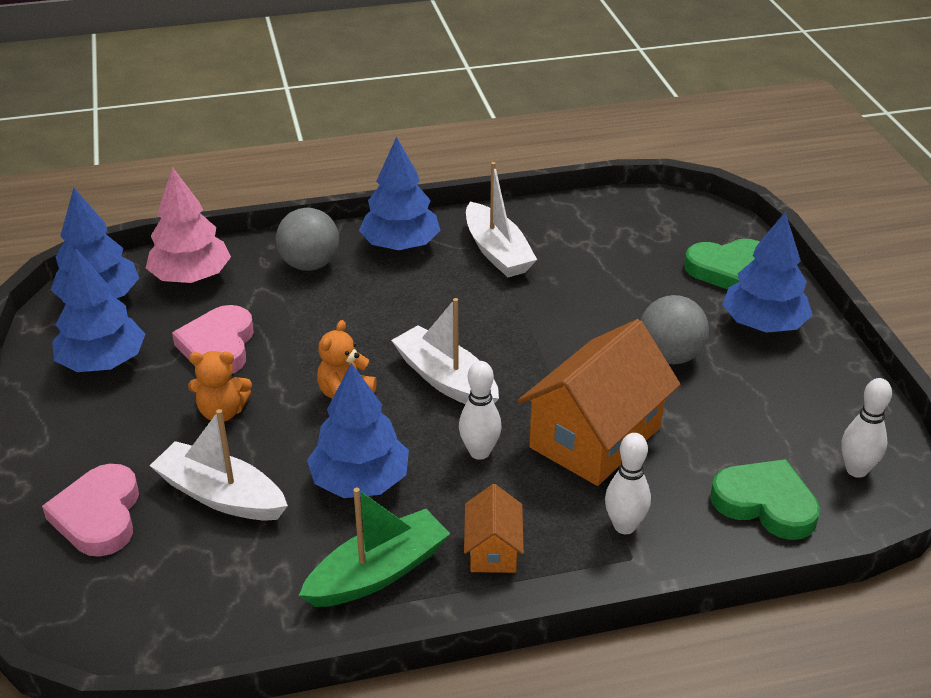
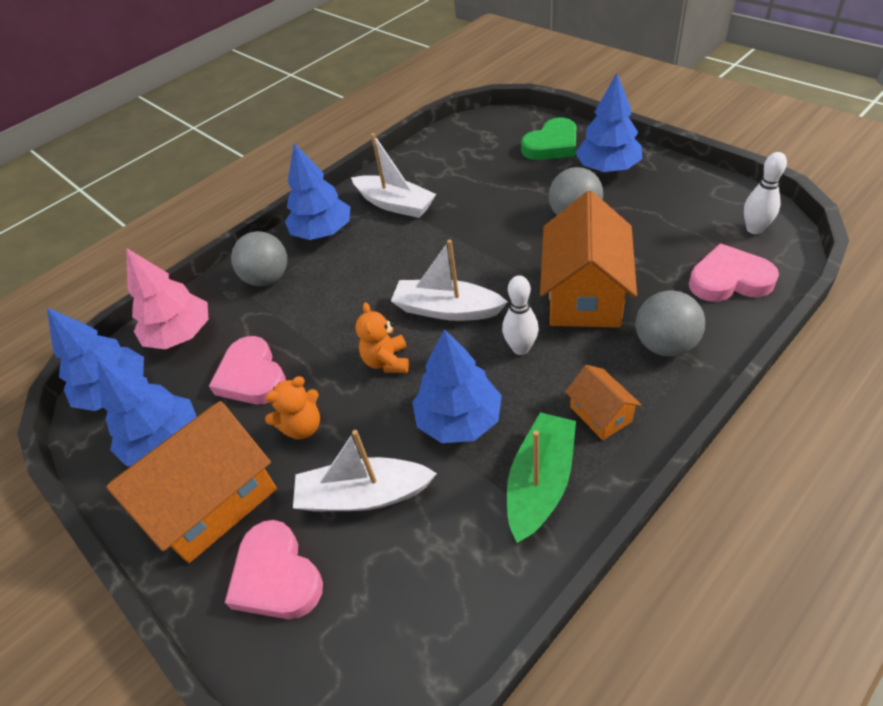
camera: 25 degrees left, 10 degrees up
white bowling pin [605,433,651,534] -> grey ball [636,290,705,356]
green heart [710,459,820,540] -> pink heart [689,243,779,302]
none -> orange house [106,401,277,563]

